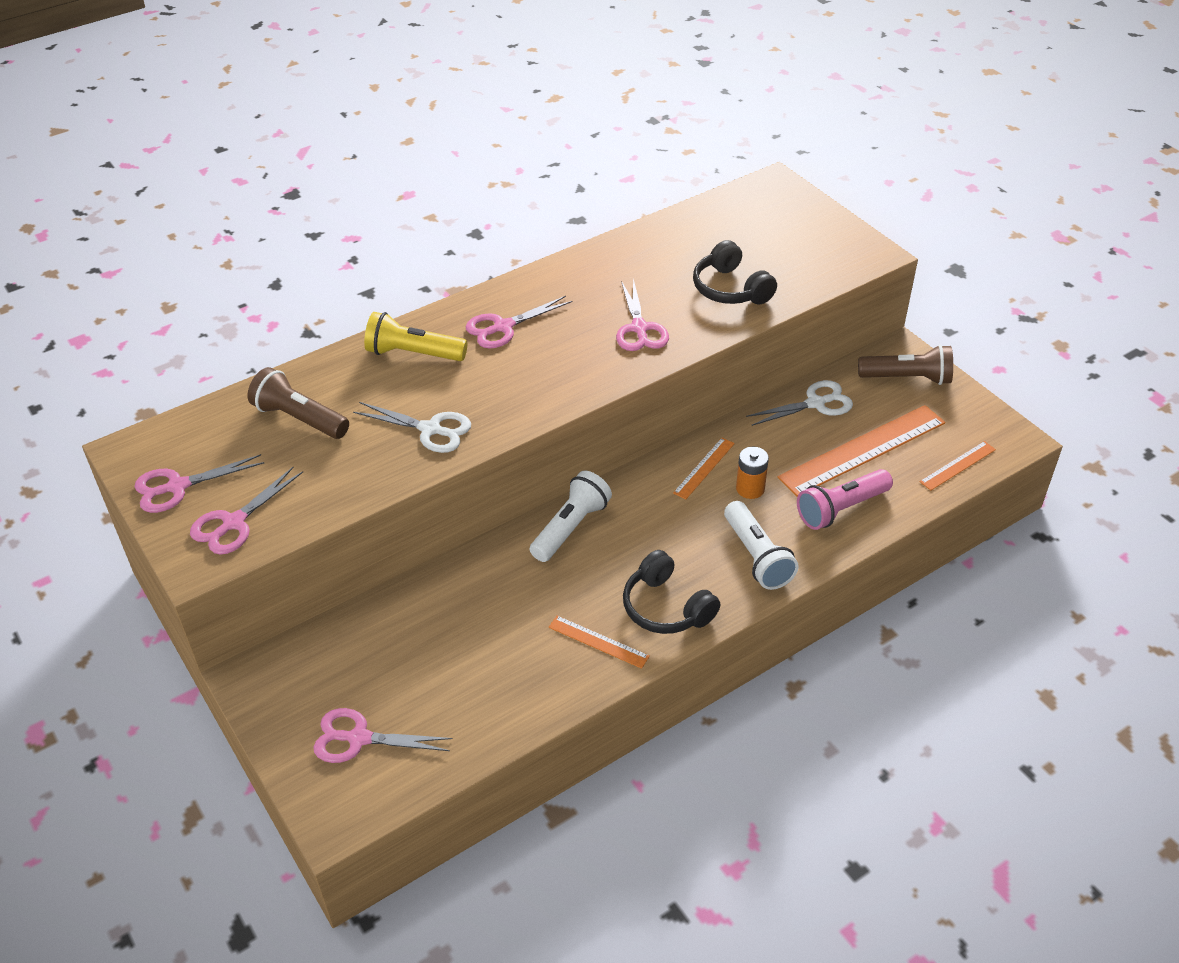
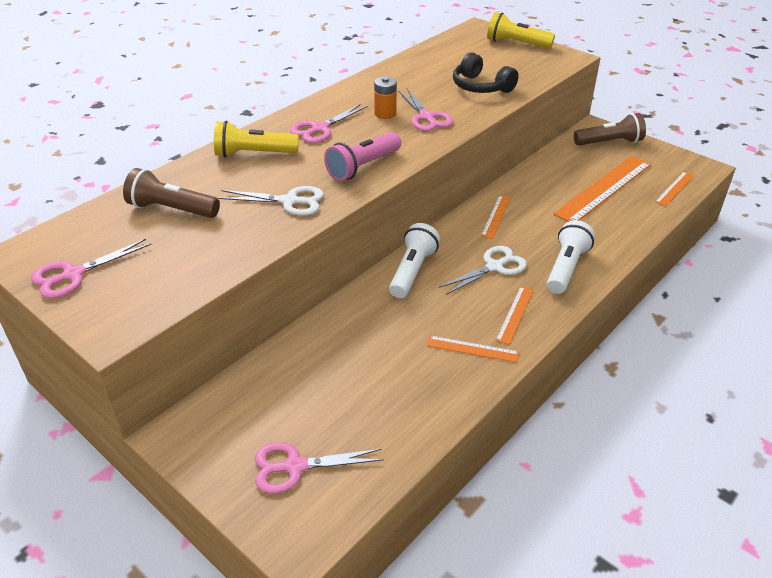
camera: 15 degrees left, 5 degrees down
pink scissors [190,467,303,555] -> none
black headphones [623,550,720,634] -> orange ruler [496,286,534,345]
white flashlight [724,501,799,590] -> white flashlight turned 120 degrees counterclockwise [547,220,595,294]
orange battery [736,447,769,499] -> orange battery moved to [374,76,397,119]
white scissors [746,380,853,426] -> white scissors moved to [439,246,527,295]
pink flashlight [797,469,893,530] -> pink flashlight moved to [324,132,401,181]
none -> yellow flashlight [487,12,555,49]

